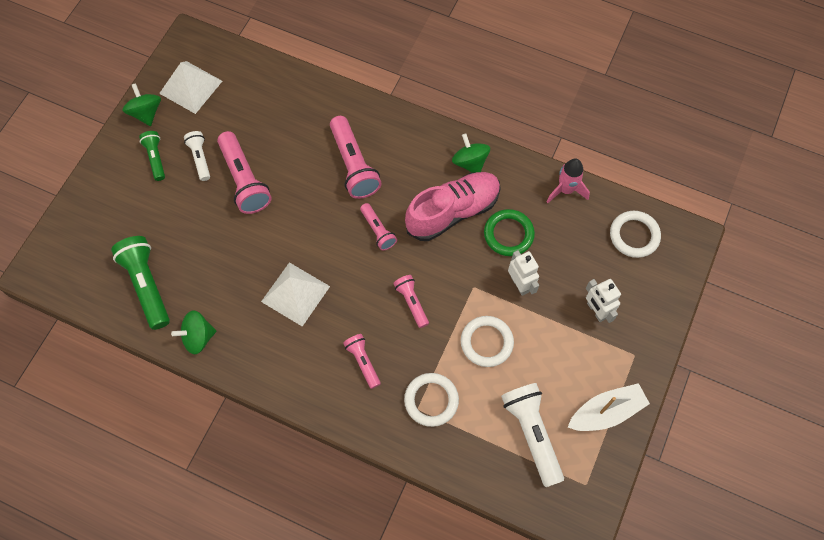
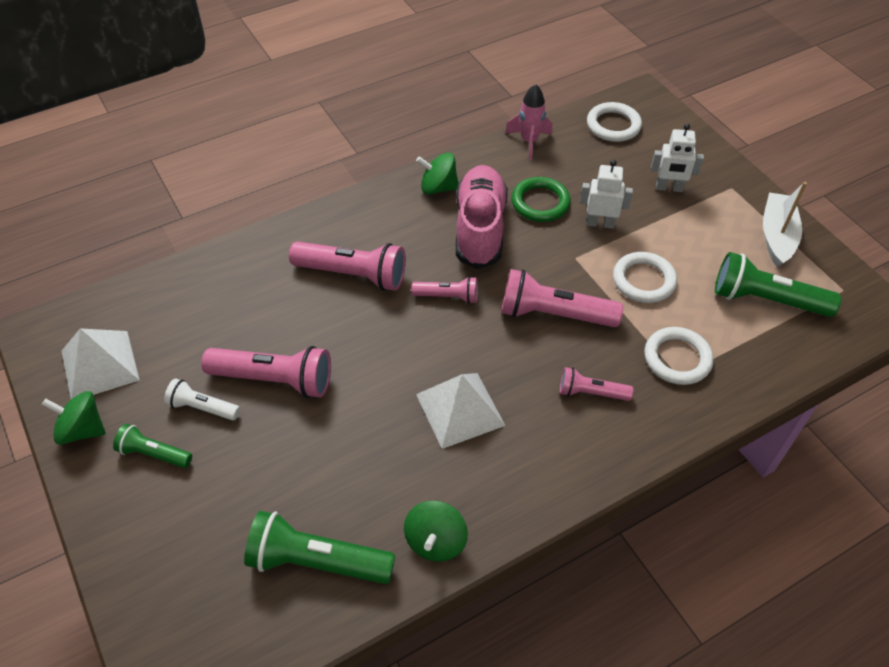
camera: 55 degrees left, 15 degrees down
pink flashlight [393,275,429,328] -> pink flashlight [501,269,623,327], size x1.76
white flashlight [501,383,564,487] -> green flashlight [715,252,841,317]

